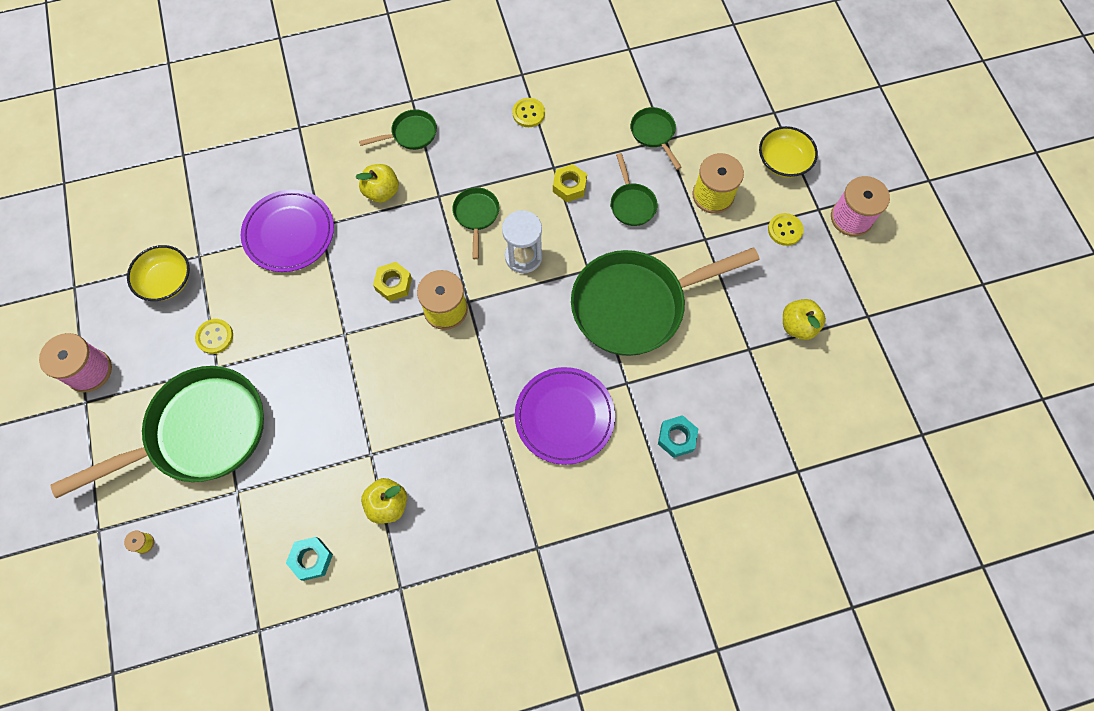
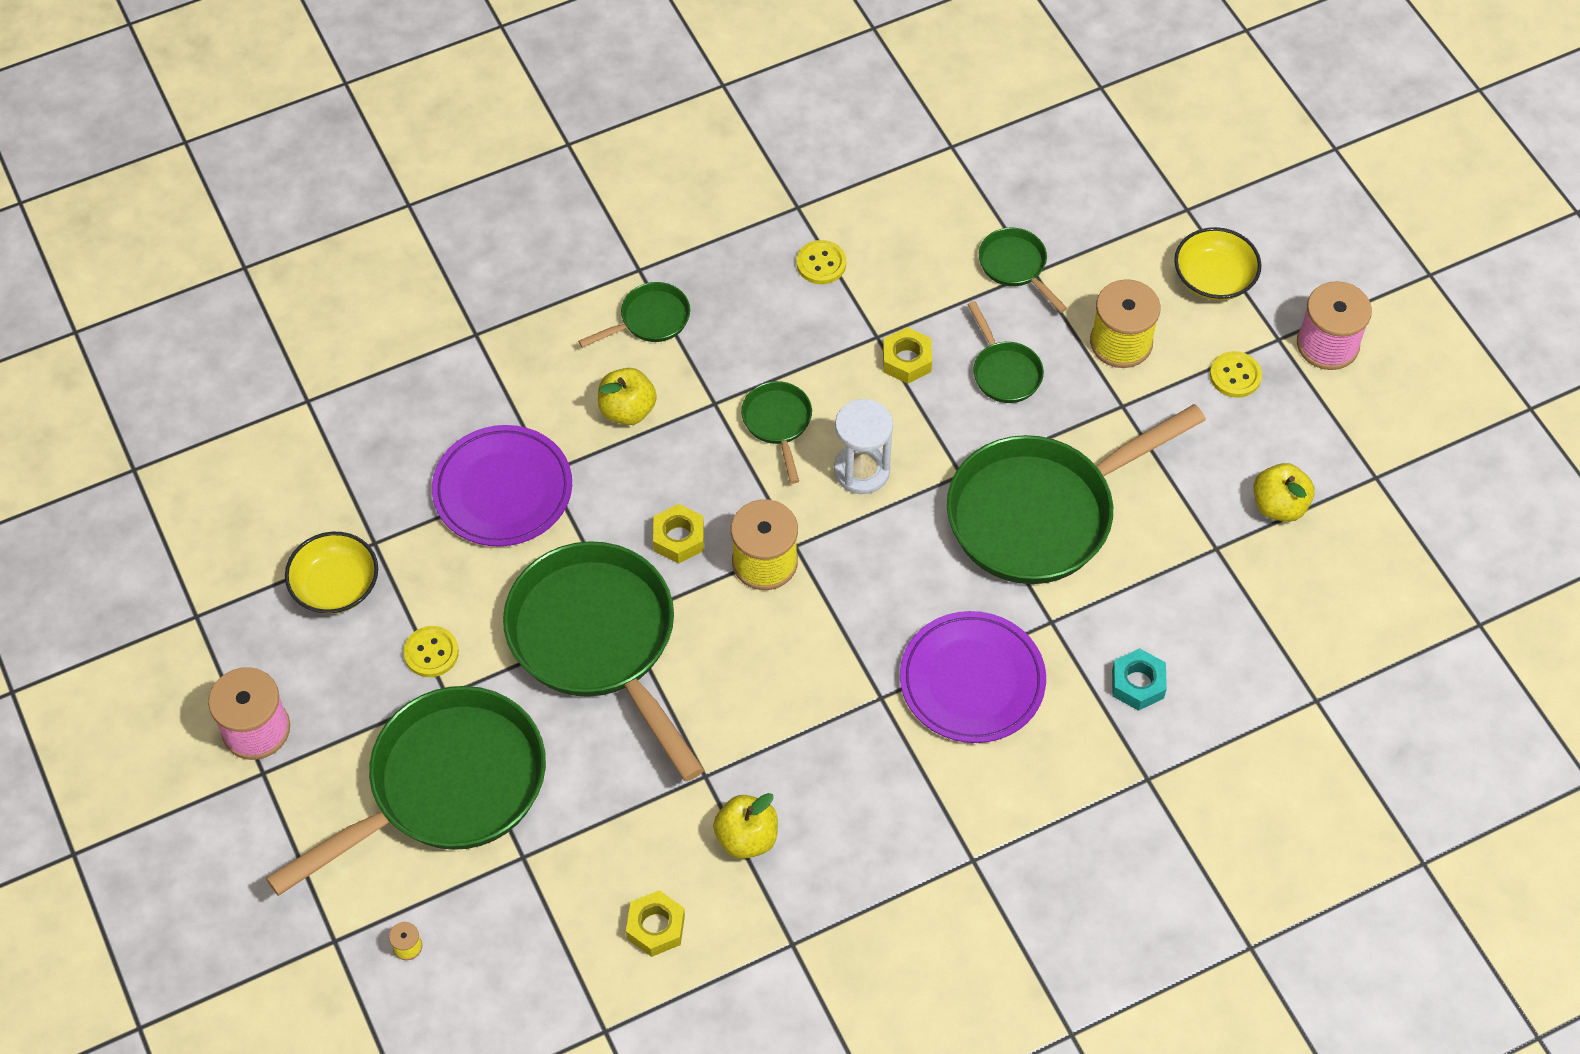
camera: 10 degrees left, 10 degrees down
turquoise nut [286,537,333,581] -> yellow nut [626,890,685,957]
none -> green pan [503,541,704,781]

